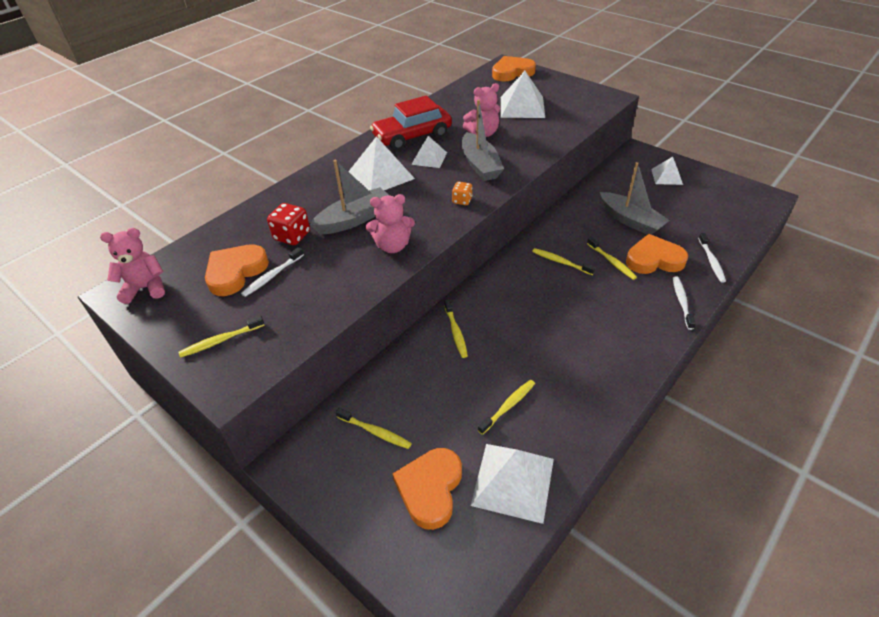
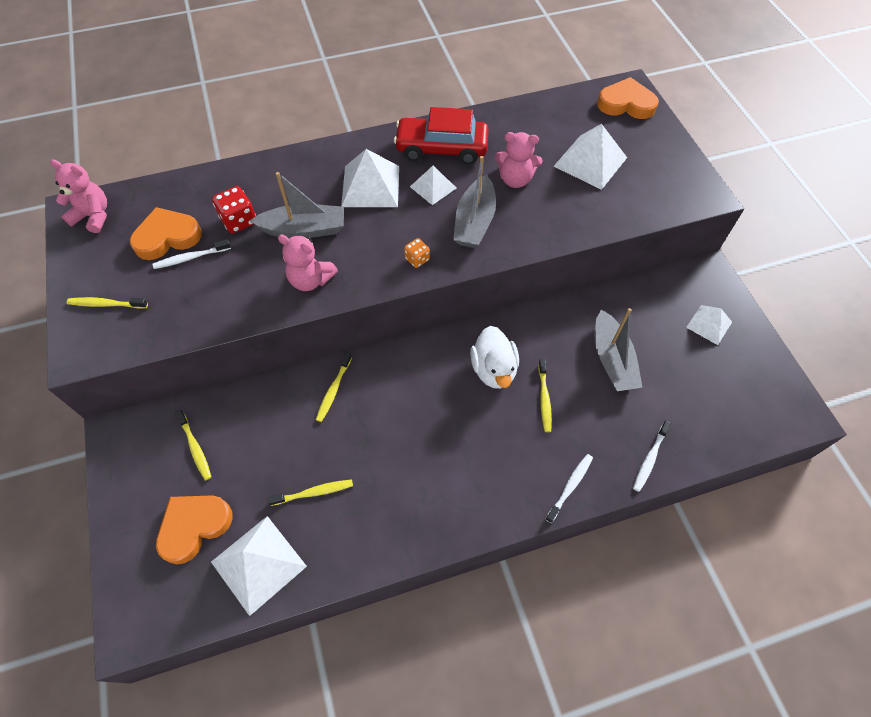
camera: 30 degrees right, 15 degrees up
yellow toothbrush [532,248,595,275] -> white duck [470,326,519,389]
orange heart [626,234,688,274] -> none

